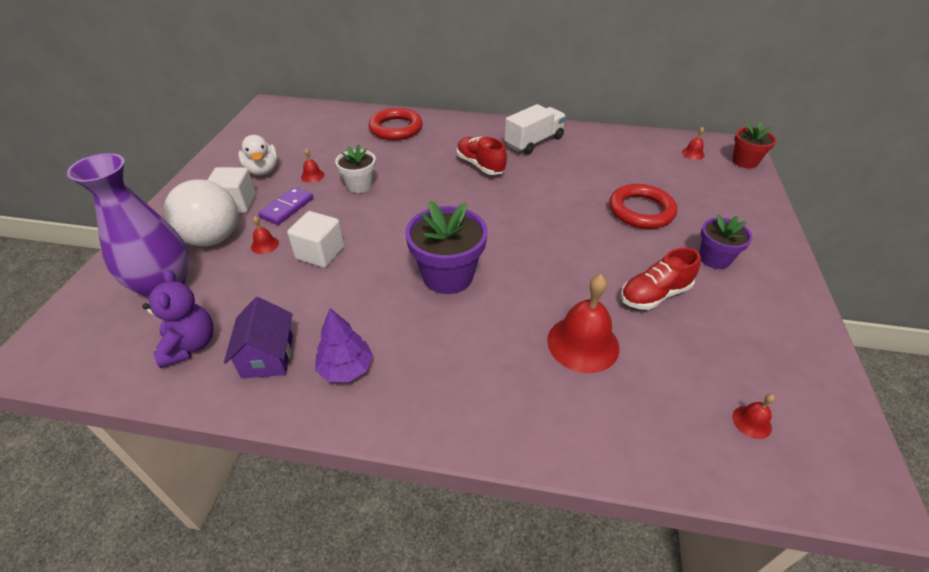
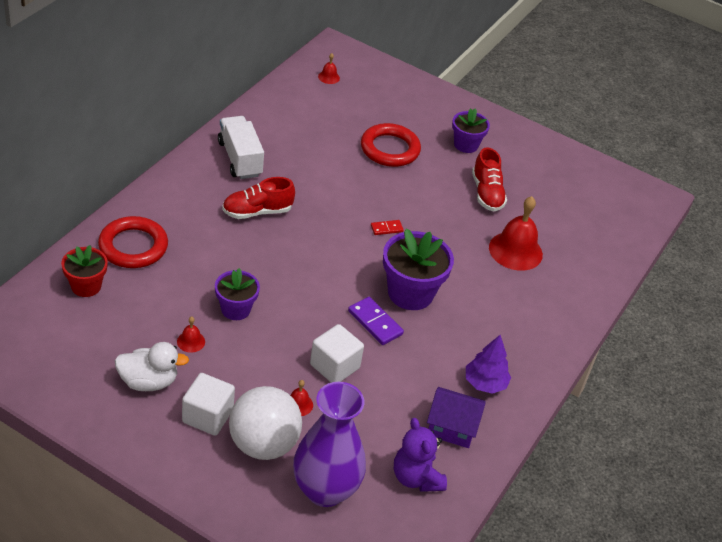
camera: 75 degrees left, 0 degrees up
purple teddy bear [142,269,213,368] -> purple teddy bear turned 120 degrees counterclockwise [394,418,447,492]
purple domino [258,187,313,225] -> purple domino moved to [348,297,404,345]
white flower pot [335,145,376,193] -> purple flower pot [215,268,260,320]
red flower pot [732,122,776,169] -> red flower pot moved to [61,245,108,297]
red bell [732,394,775,439] -> none
none -> red domino [371,220,404,235]

